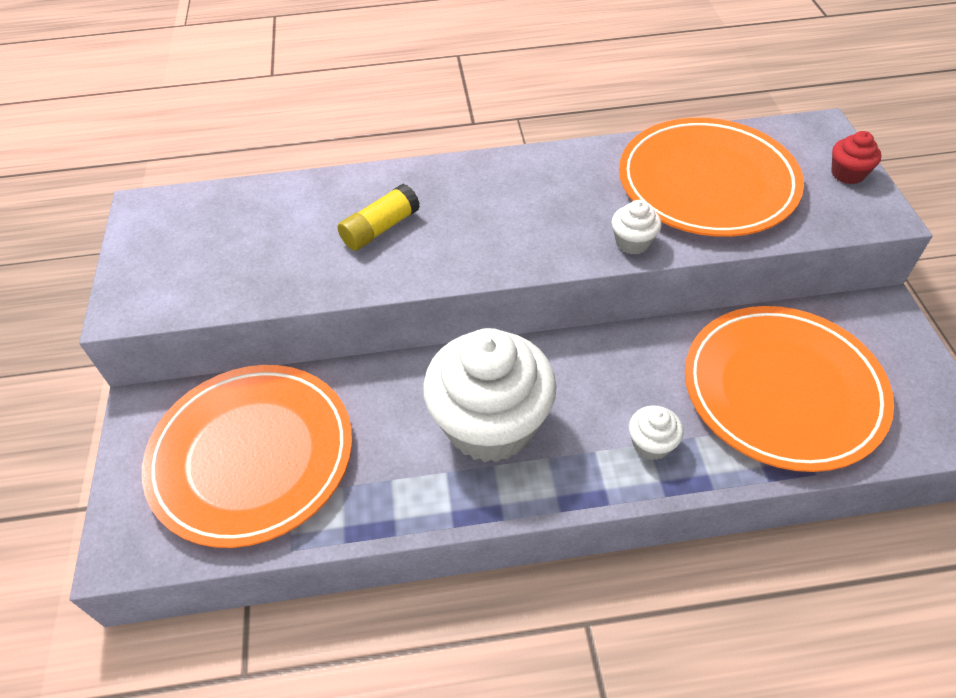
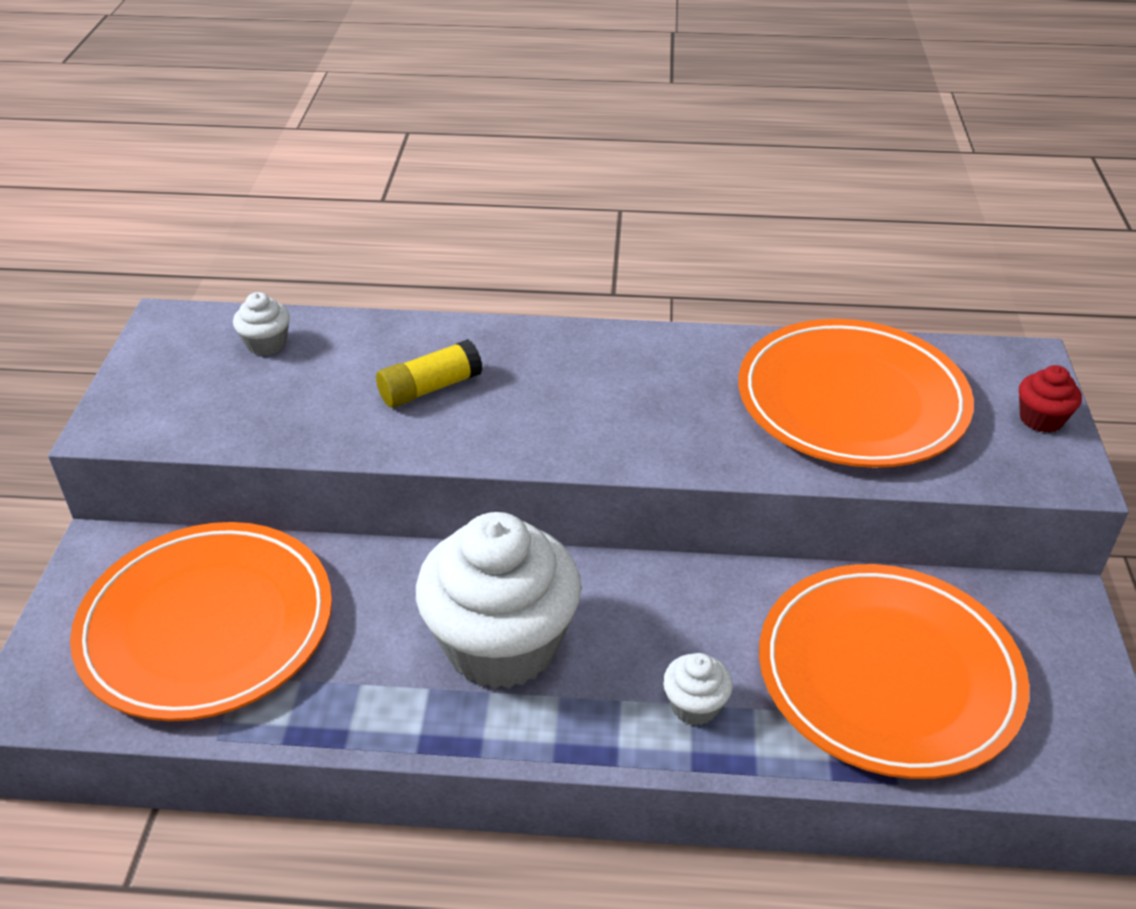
camera: 10 degrees right, 10 degrees down
white cupcake [612,200,662,255] -> white cupcake moved to [233,292,290,356]

